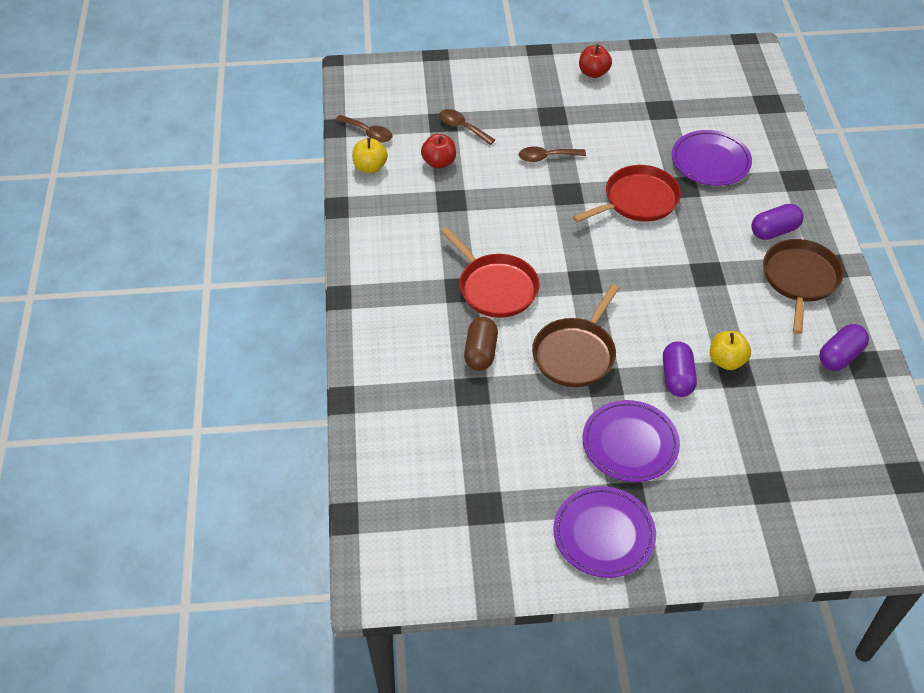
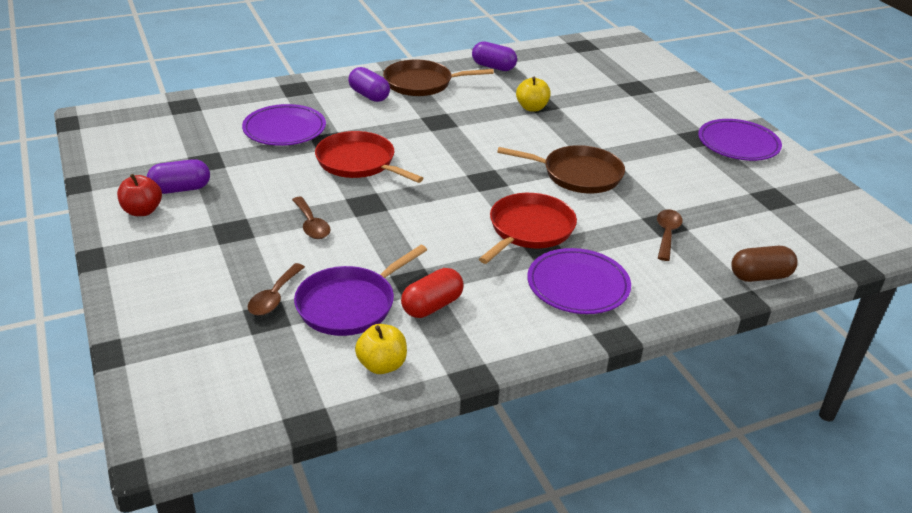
camera: 110 degrees left, 15 degrees down
brown spoon [335,115,393,143] -> brown spoon moved to [657,209,683,261]
red apple [421,134,456,169] -> purple pan [294,245,427,336]
brown capsule [464,317,498,371] -> brown capsule moved to [731,246,798,282]
purple plate [583,400,680,482] -> purple plate moved to [527,248,631,314]
purple capsule [663,341,697,397] -> purple capsule moved to [147,159,210,194]
none -> red capsule [401,268,463,318]

